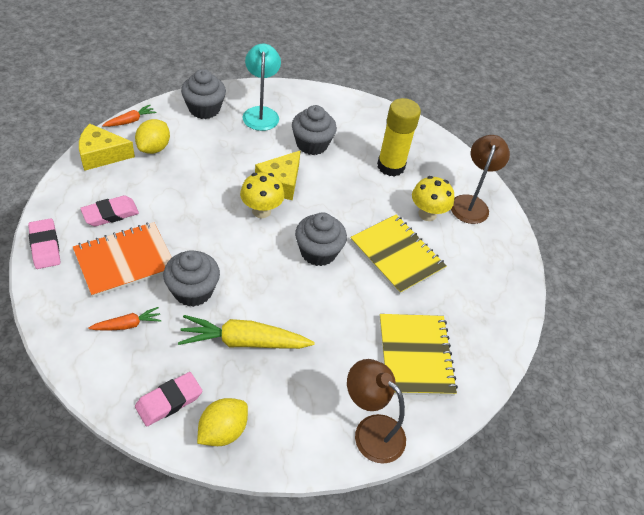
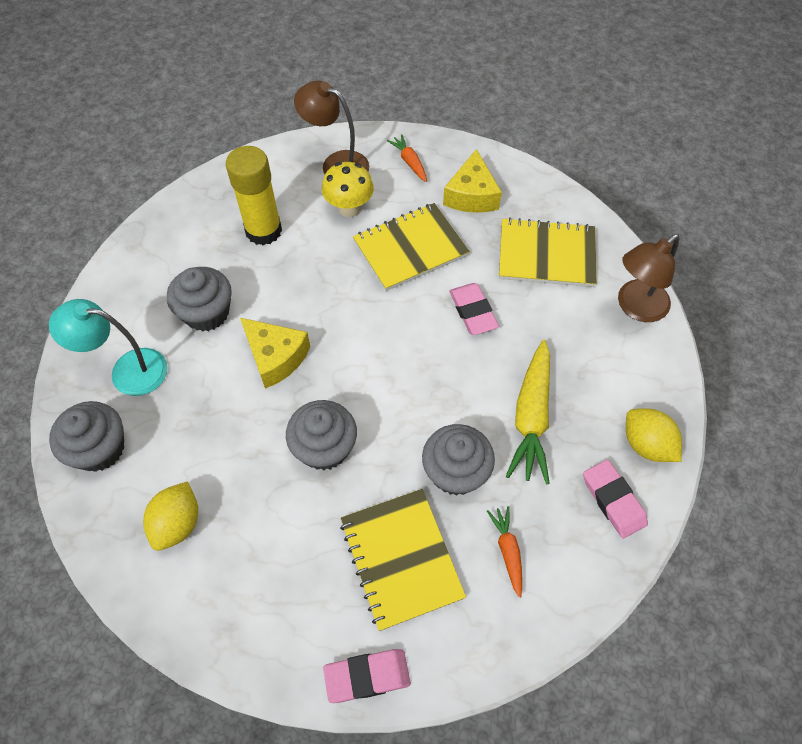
camera: 75 degrees left, 10 degrees up
orange notebook [73,222,172,297] -> yellow notebook [340,489,466,631]
yellow cheese [79,124,135,171] -> yellow cheese moved to [443,149,502,213]
pink eraser [80,195,139,226] -> pink eraser moved to [449,283,499,335]
orange carrot [102,105,157,127] -> orange carrot moved to [387,134,427,182]
yellow lemon [135,119,170,154] -> yellow lemon turned 75 degrees clockwise [143,481,198,551]
yellow mushroom [240,172,285,218] -> none
grey cupcake [295,212,347,266] -> grey cupcake moved to [286,400,357,470]

